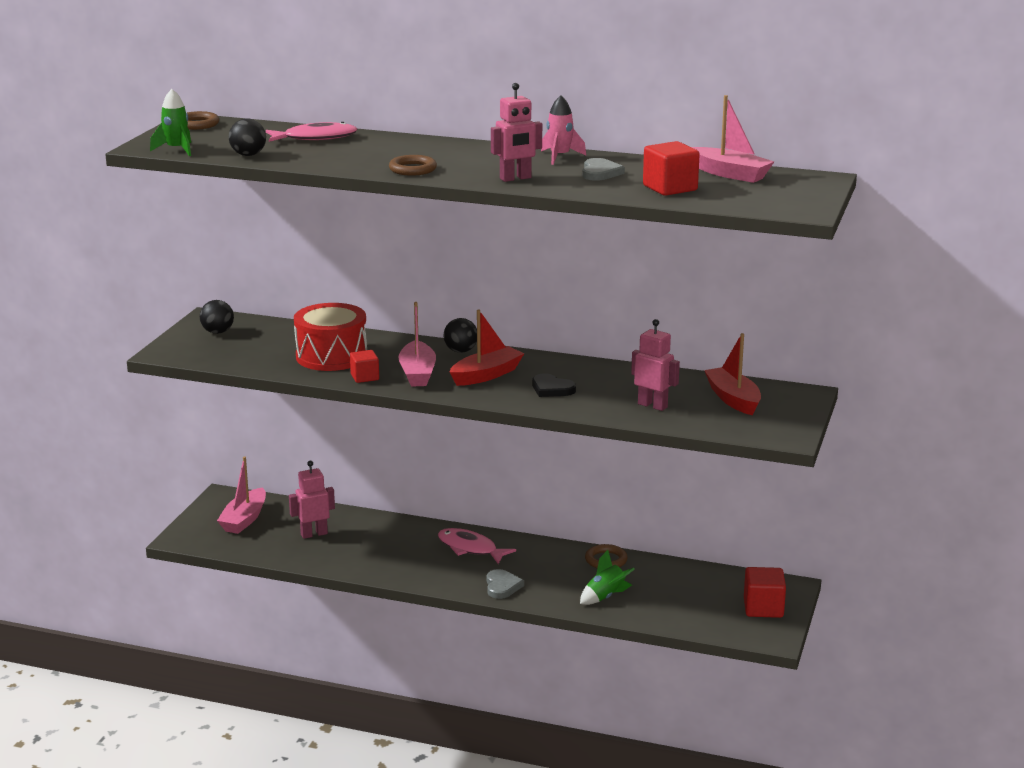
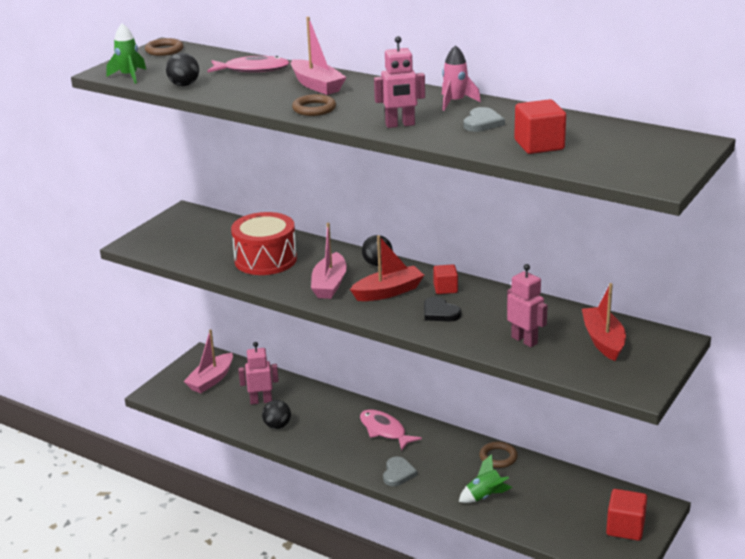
camera: 15 degrees right, 5 degrees up
black ball [200,300,234,334] -> black ball moved to [262,400,291,429]
red cube [350,350,379,383] -> red cube moved to [433,264,458,294]
pink boat [692,95,774,183] -> pink boat moved to [291,17,346,95]

